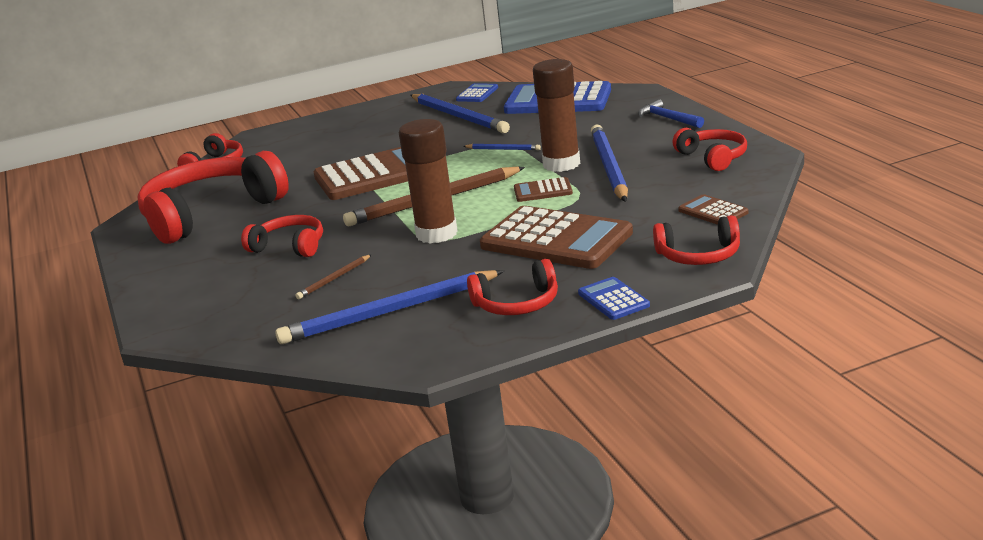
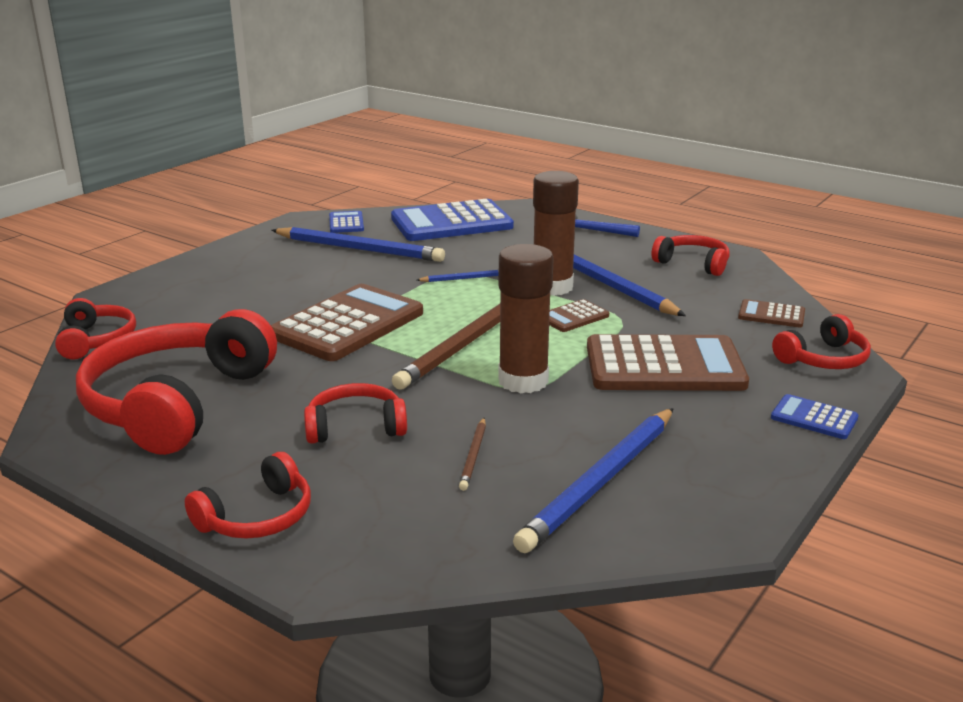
camera: 35 degrees left, 0 degrees up
red headphones [467,259,558,315] -> red headphones moved to [185,452,311,539]

